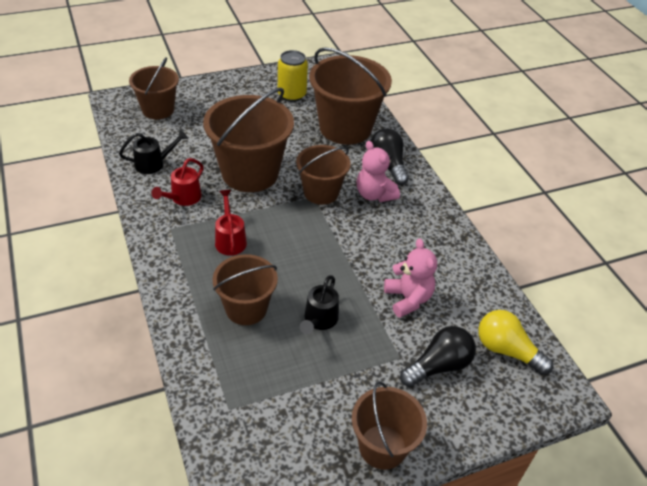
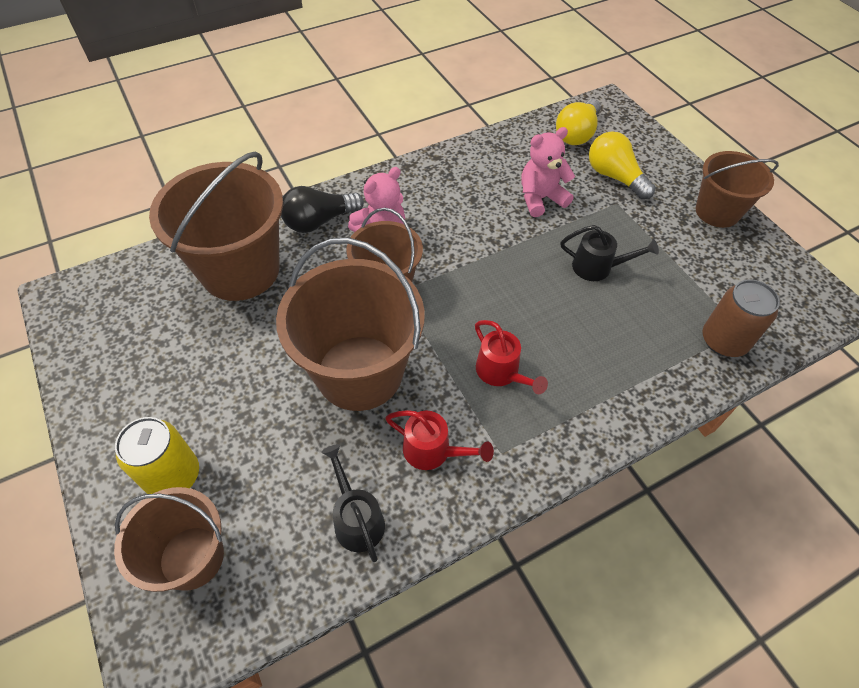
camera: 95 degrees left, 10 degrees up
brown bucket [213,254,278,325] -> none
red watering can [215,190,247,256] -> red watering can turned 105 degrees counterclockwise [475,320,548,394]
yellow can [278,50,308,102] -> yellow can moved to [115,417,199,494]
black light bulb [400,326,476,387] -> yellow light bulb [589,131,655,199]
none -> brown can [702,279,780,357]

